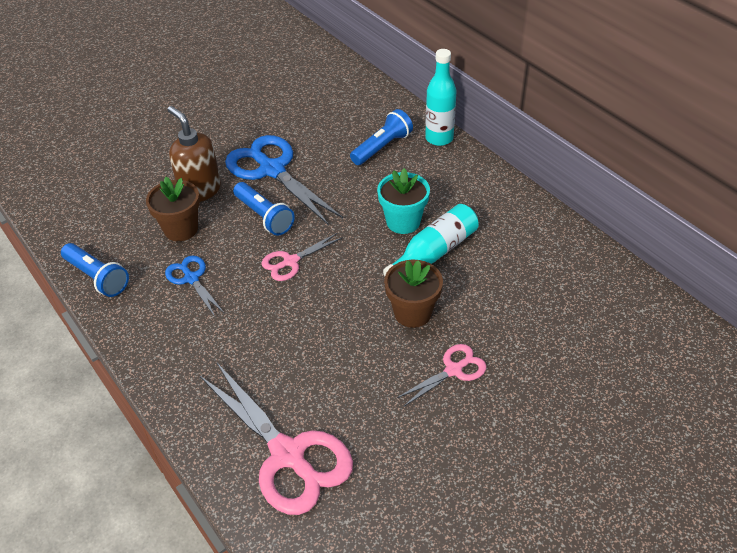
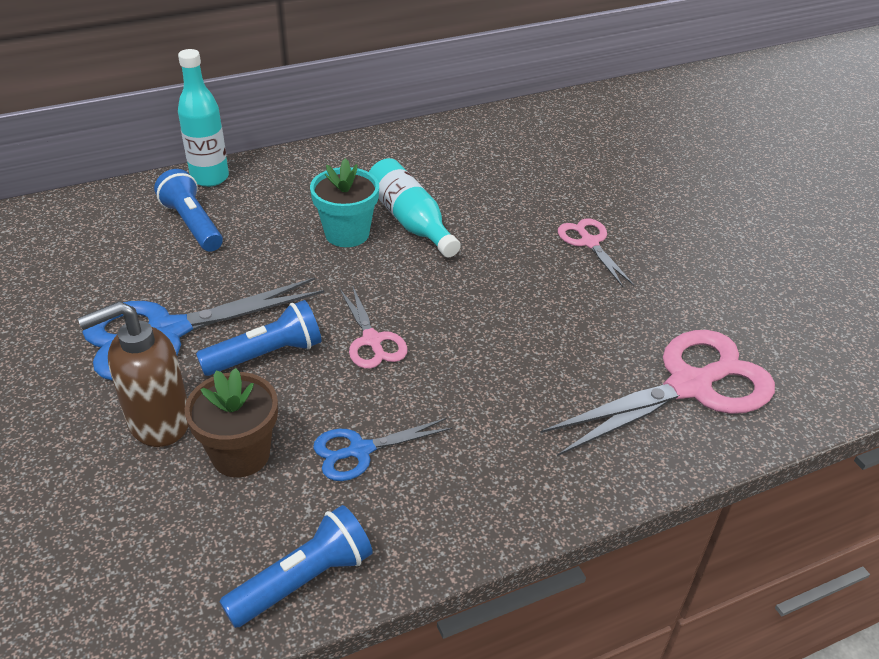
camera: 80 degrees left, 5 degrees down
brown flower pot [384,260,443,328] -> none

